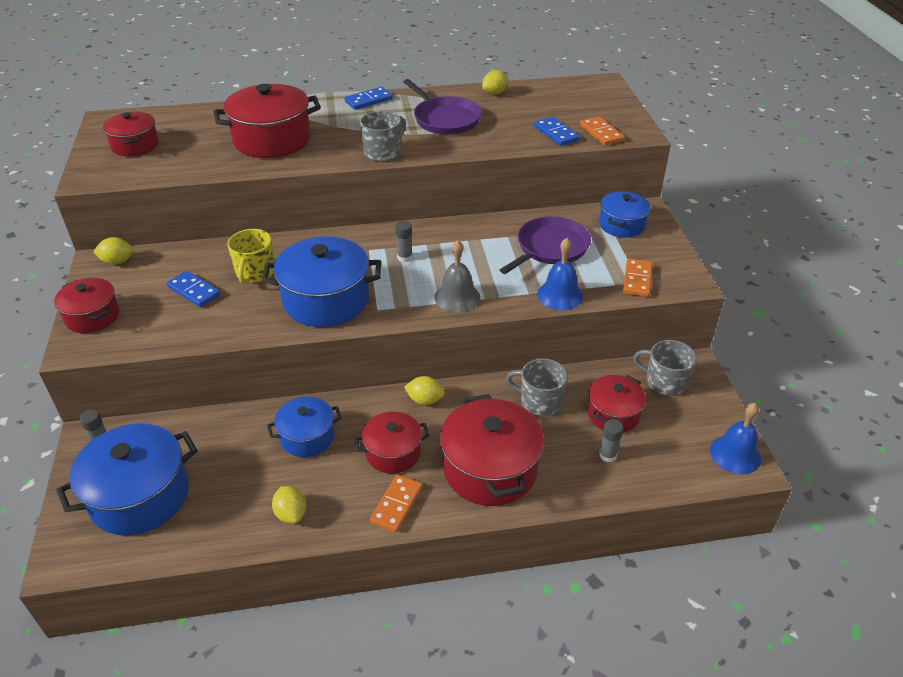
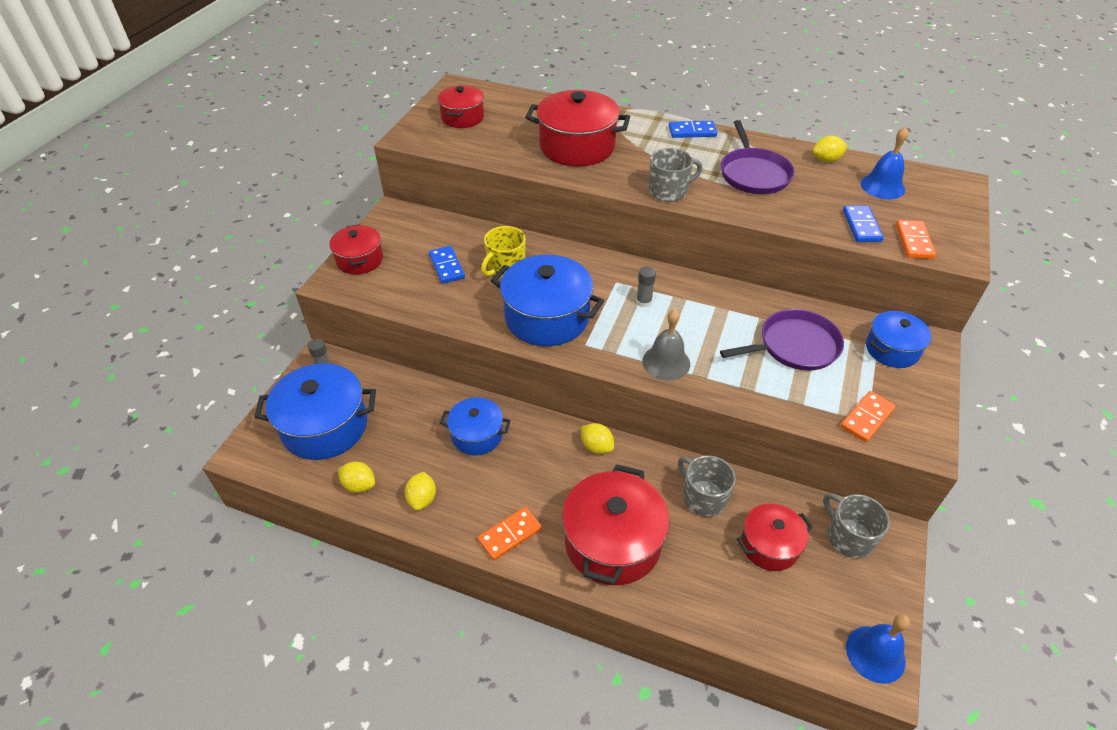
camera: 30 degrees right, 5 degrees up
yellow lemon [93,237,133,265] -> yellow lemon moved to [338,462,375,493]
red pot [354,411,430,474] -> none
blue bell [537,238,583,310] -> blue bell moved to [860,127,909,199]
grey glue stick [599,419,623,462] -> none

